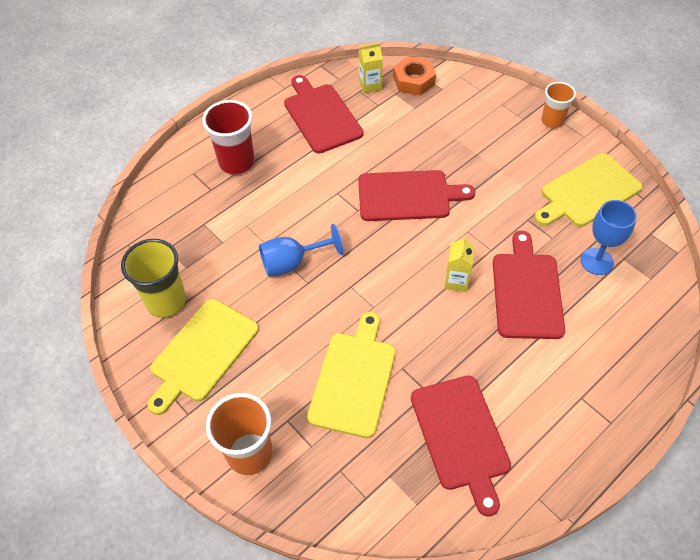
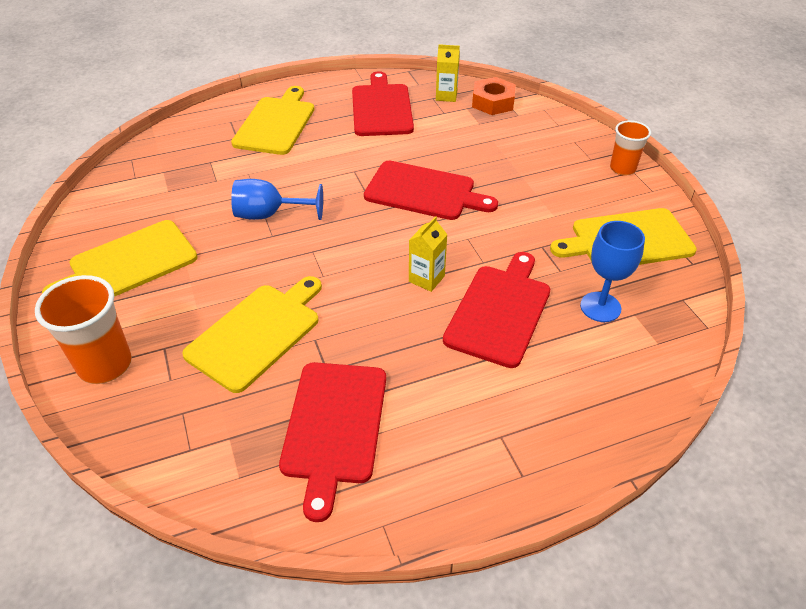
camera: 20 degrees right, 10 degrees down
yellow cup [121,239,186,318] -> none
red cup [202,100,255,175] -> yellow cutting board [231,86,314,155]

